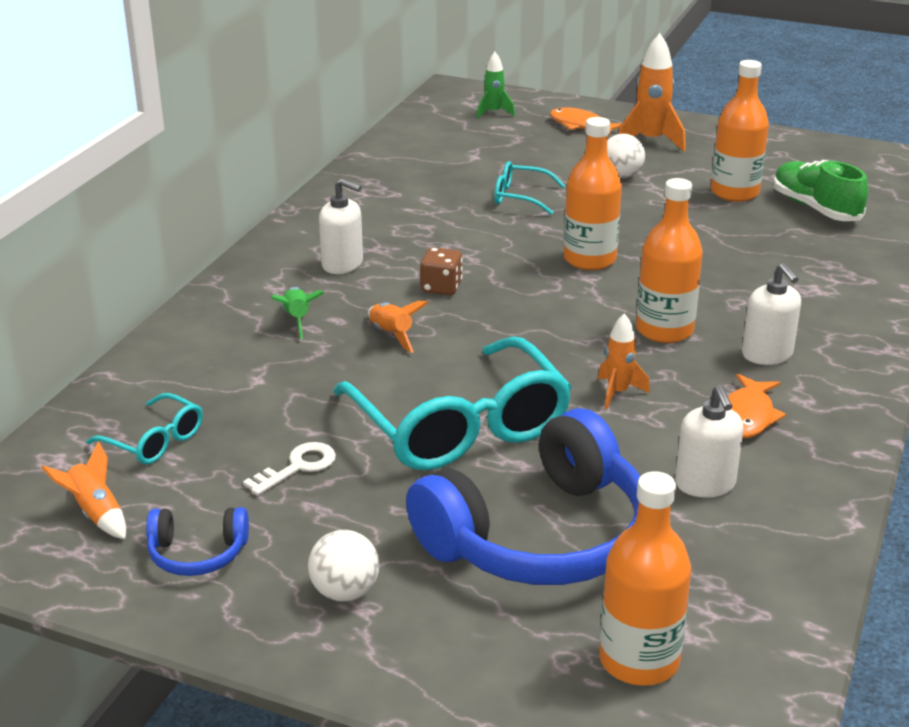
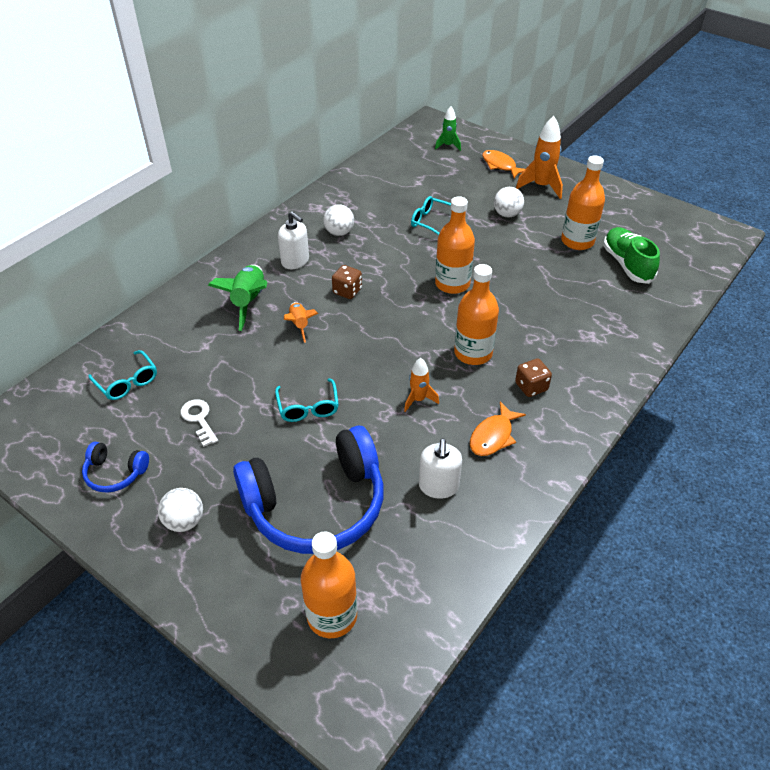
camera: 15 degrees right, 15 degrees up
orange rocket [41,441,126,539] -> none
white key [243,442,336,496] -> white key turned 90 degrees counterclockwise [180,399,218,447]
green rocket [271,287,325,339] -> green rocket [208,265,268,331], size x1.68
turquoise glasses [333,336,572,470] -> turquoise glasses [275,378,339,422], size x0.47
white soap dispenser [742,263,801,365] -> brown dice [515,358,552,397]
none -> white ball [323,204,354,236]

